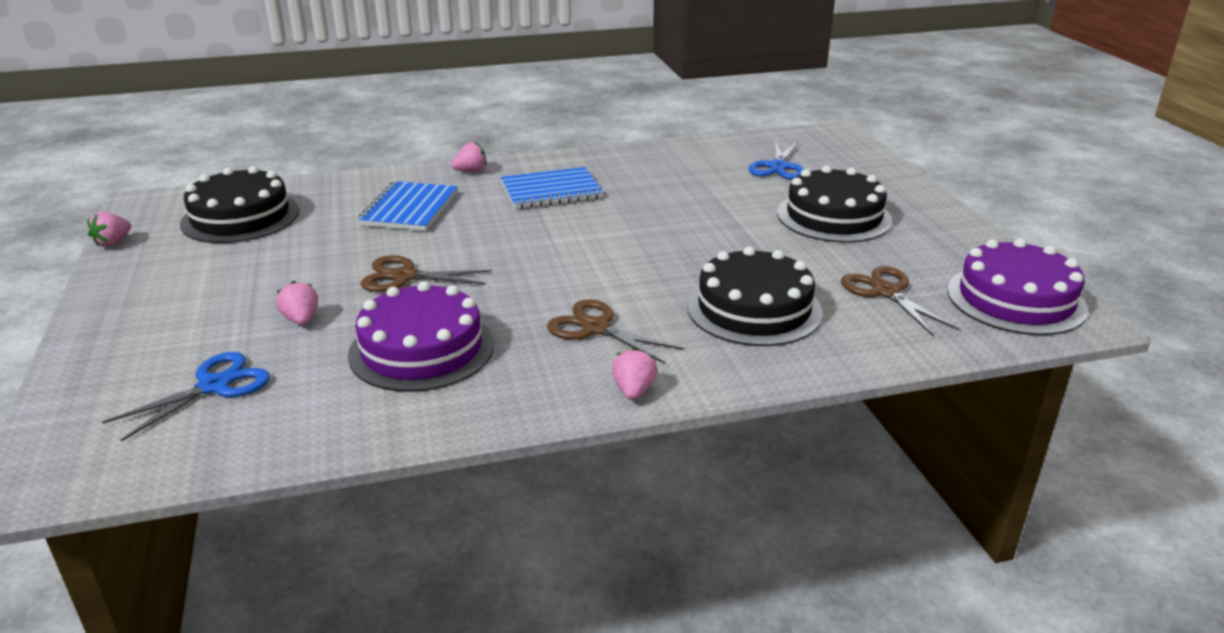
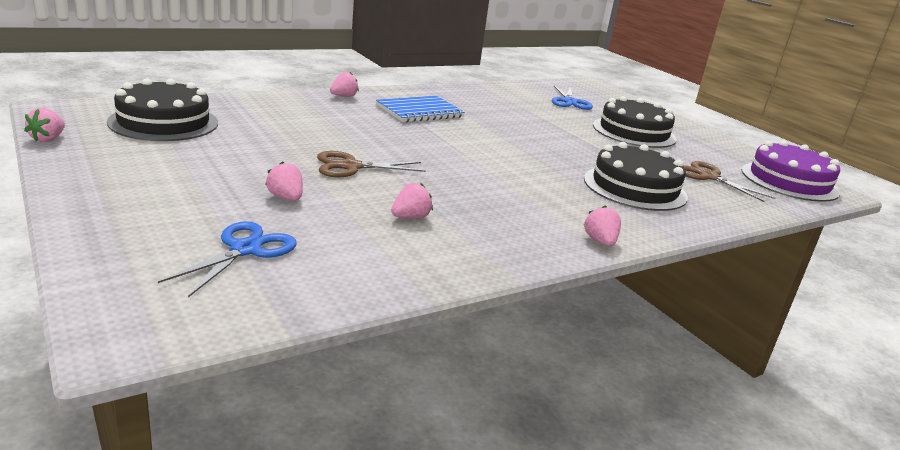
camera: 20 degrees left, 5 degrees down
purple cake [348,281,494,392] -> pink strawberry [391,183,433,218]
blue notebook [358,181,458,231] -> none
brown scissors [547,299,684,364] -> none

